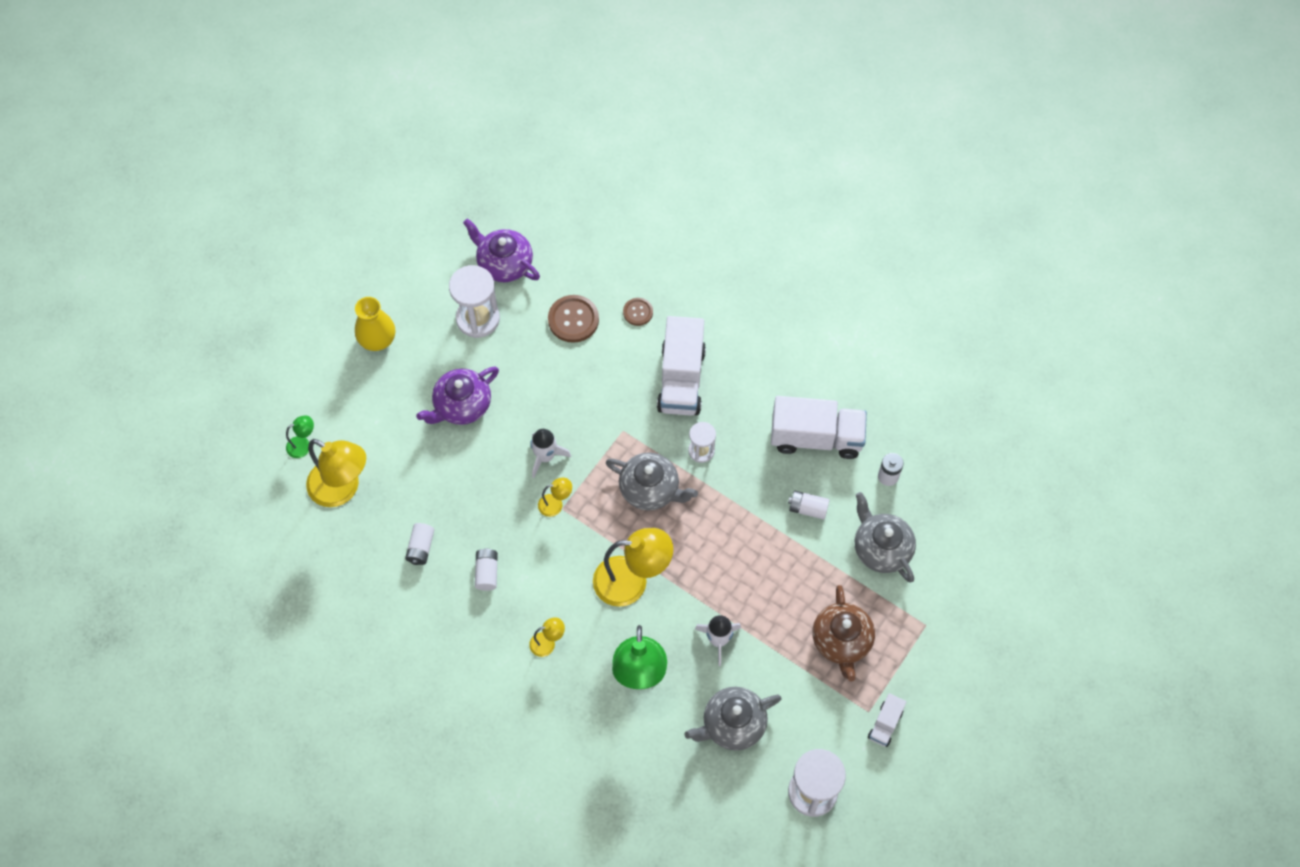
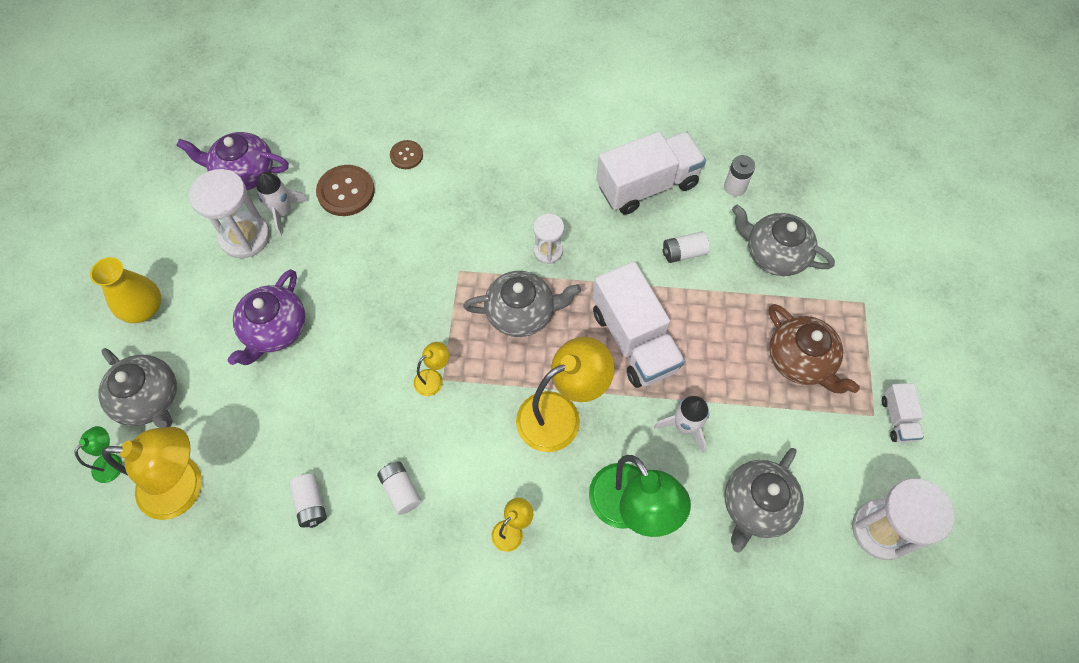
camera: 30 degrees left, 0 degrees up
white rocket [530,429,571,478] -> white rocket moved to [256,172,309,236]
white truck [657,316,706,416] -> white truck moved to [592,262,685,388]
none -> grey teapot [98,348,177,428]

